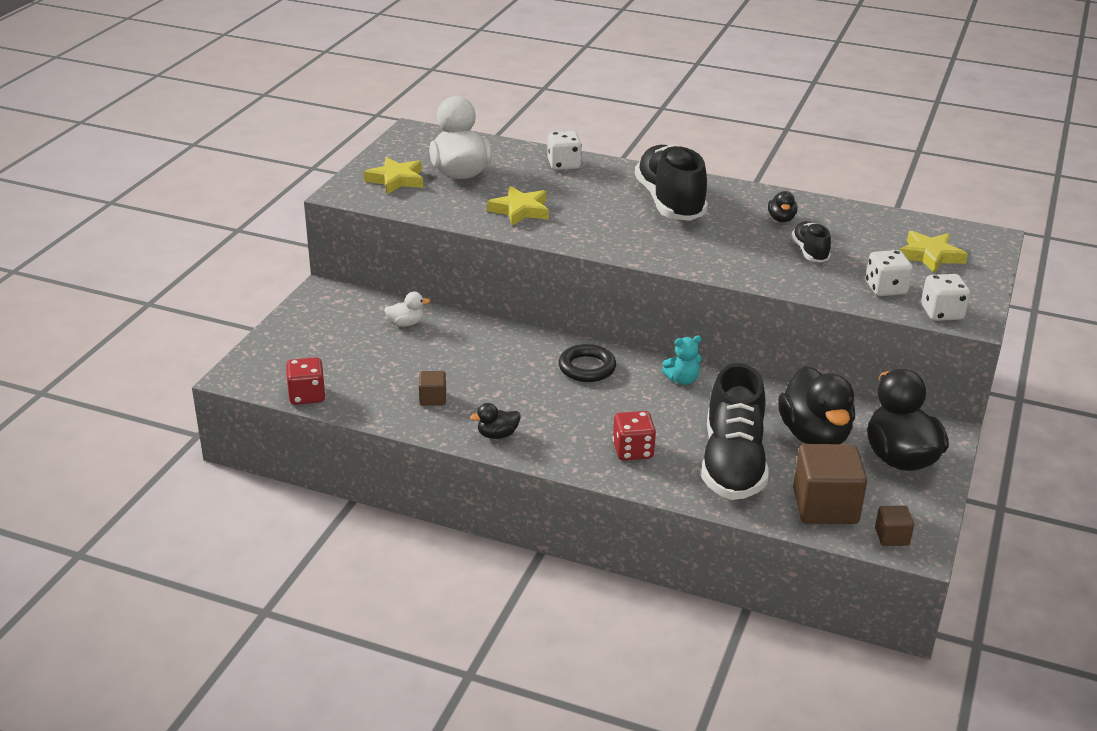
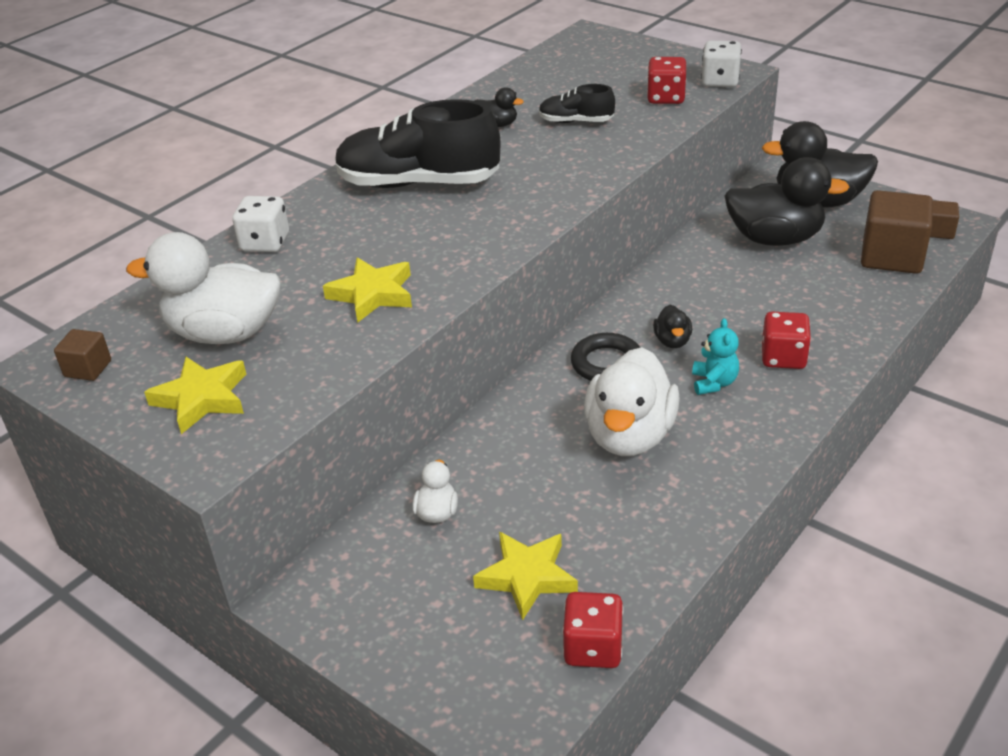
camera: 70 degrees left, 5 degrees up
brown cube [419,371,446,406] -> brown cube moved to [54,329,111,381]
black duck [470,403,521,439] -> black duck moved to [653,305,692,348]
turquoise teddy bear [662,336,702,385] -> turquoise teddy bear moved to [692,318,739,395]
black shoe [701,363,769,500] -> none
white dice [866,250,913,296] -> red dice [647,57,686,104]
yellow star [900,230,968,274] -> yellow star moved to [473,531,578,620]
none -> white duck [584,347,680,456]

